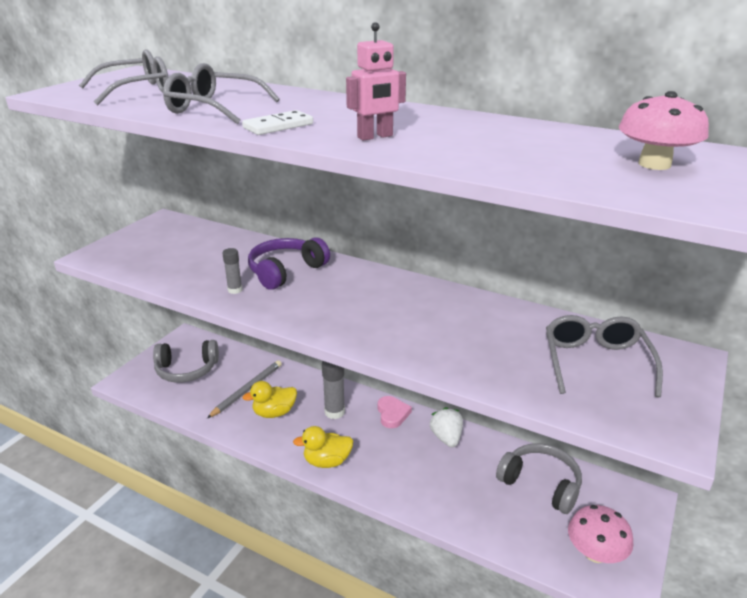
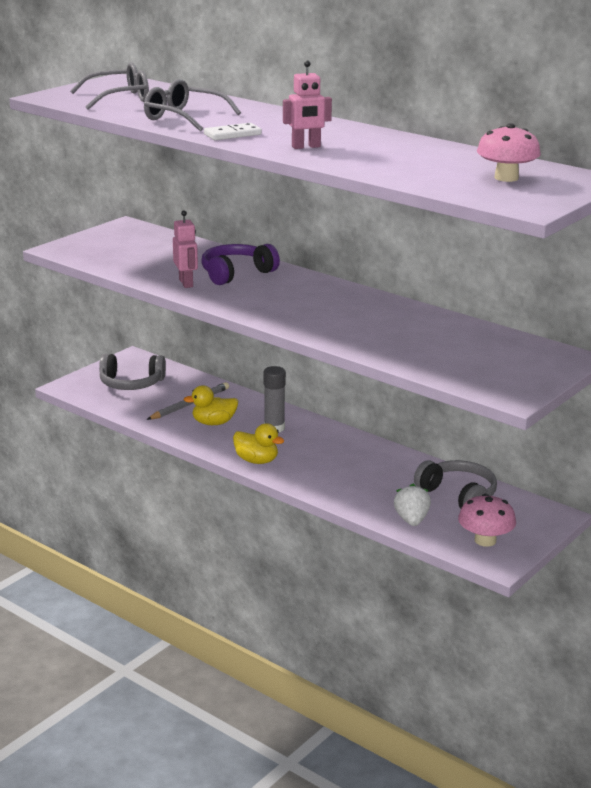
camera: 10 degrees right, 5 degrees down
grey glue stick [222,248,242,294] -> pink robot [173,210,198,288]
yellow duck [293,426,353,468] -> yellow duck turned 150 degrees counterclockwise [233,423,285,464]
pink heart [378,396,412,428] -> none
white strawberry [429,407,463,447] -> white strawberry moved to [394,484,431,526]
grey glasses [546,315,663,397] -> none

